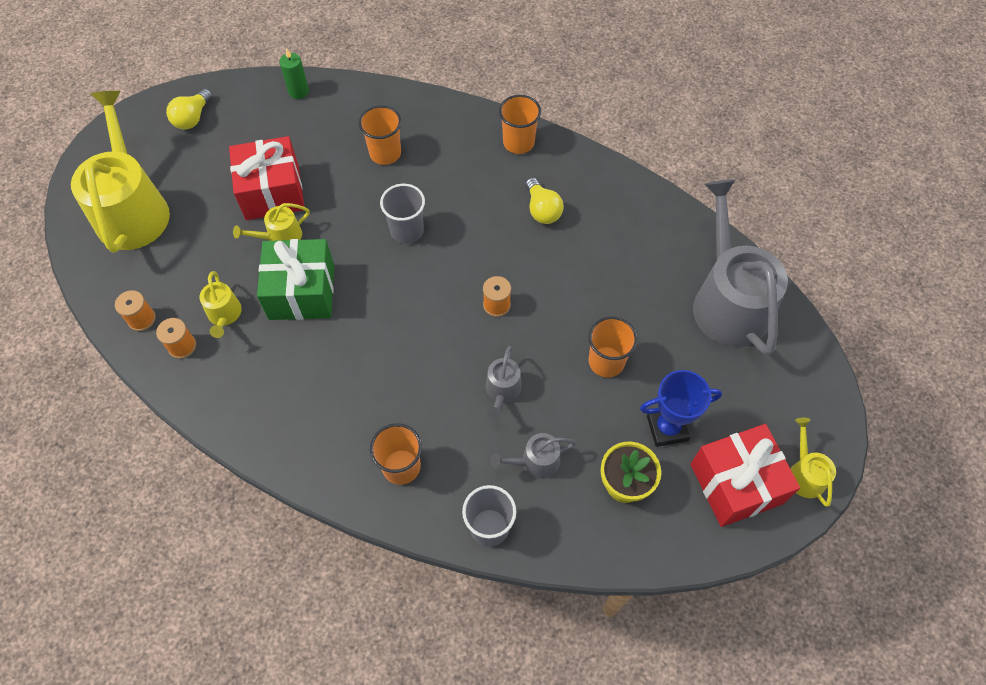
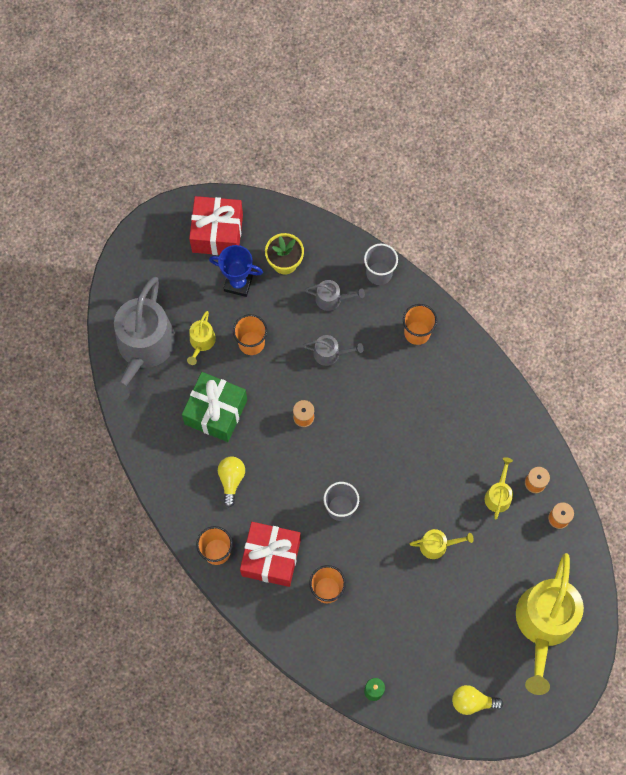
camera: 155 degrees left, 10 degrees up
yellow light bulb [166,89,213,130] -> yellow light bulb turned 135 degrees counterclockwise [452,685,503,715]
red gift [229,136,304,220] -> red gift moved to [240,522,301,587]
green gift [257,239,334,320] -> green gift moved to [182,372,247,442]
grey watering can [486,346,522,420] -> grey watering can turned 60 degrees clockwise [302,335,364,366]
yellow watering can [790,418,836,507] -> yellow watering can moved to [187,311,216,365]

